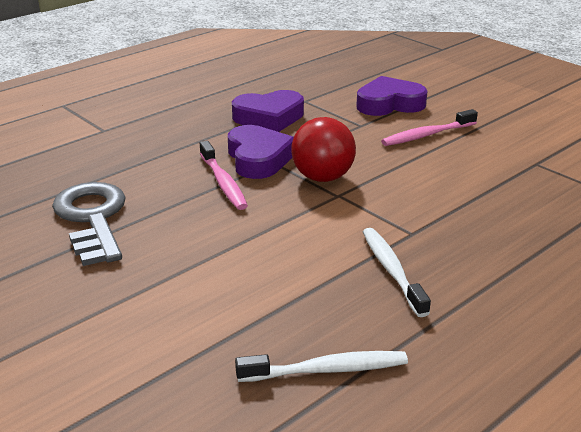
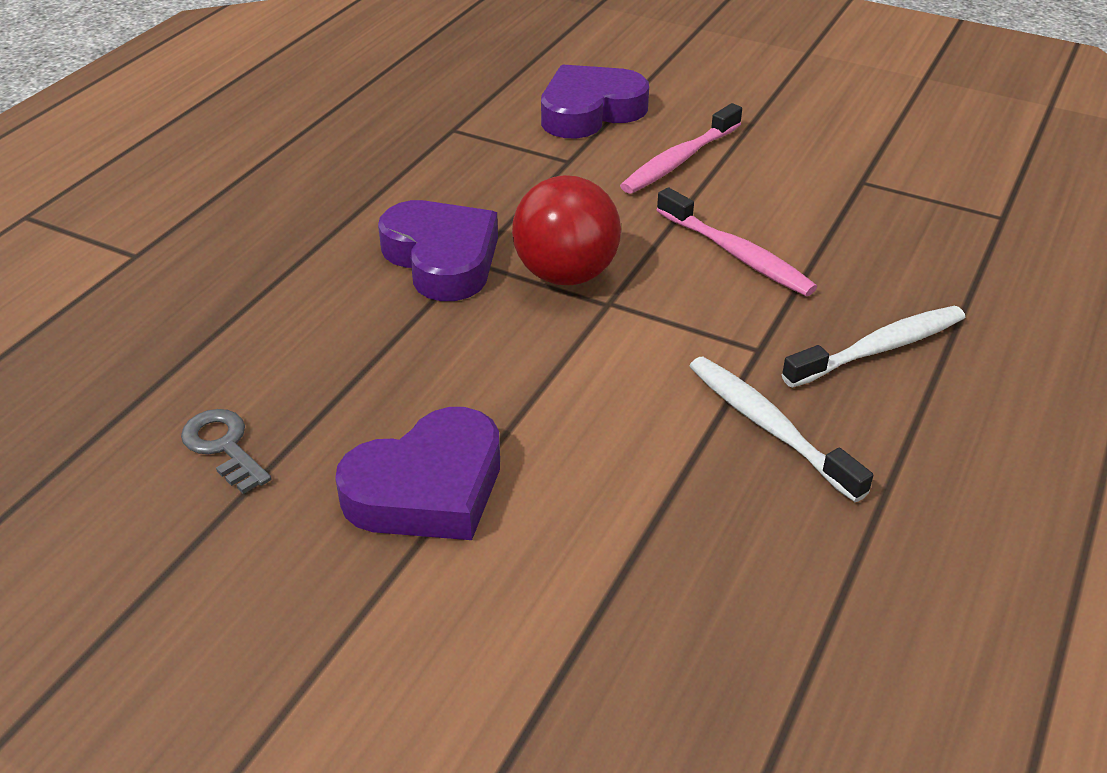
camera: 20 degrees left, 10 degrees up
grey key [52,182,126,266] -> grey key [181,409,272,494], size x0.48
pink toothbrush [200,141,248,210] -> pink toothbrush moved to [657,187,817,296]
purple heart [232,90,304,132] -> purple heart moved to [335,407,500,540]
white toothbrush [235,351,408,382] -> white toothbrush moved to [782,306,965,388]

